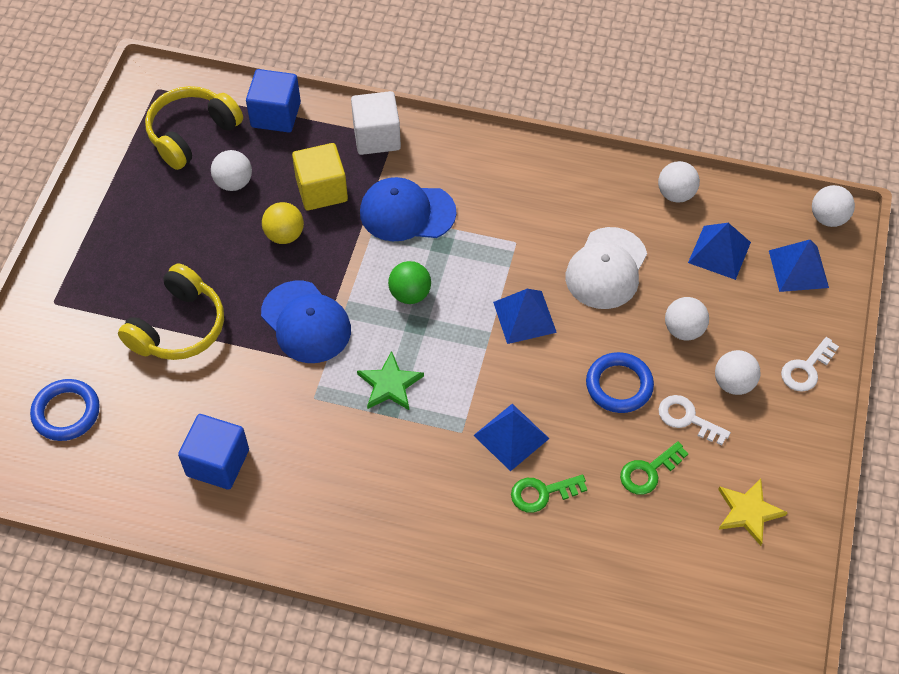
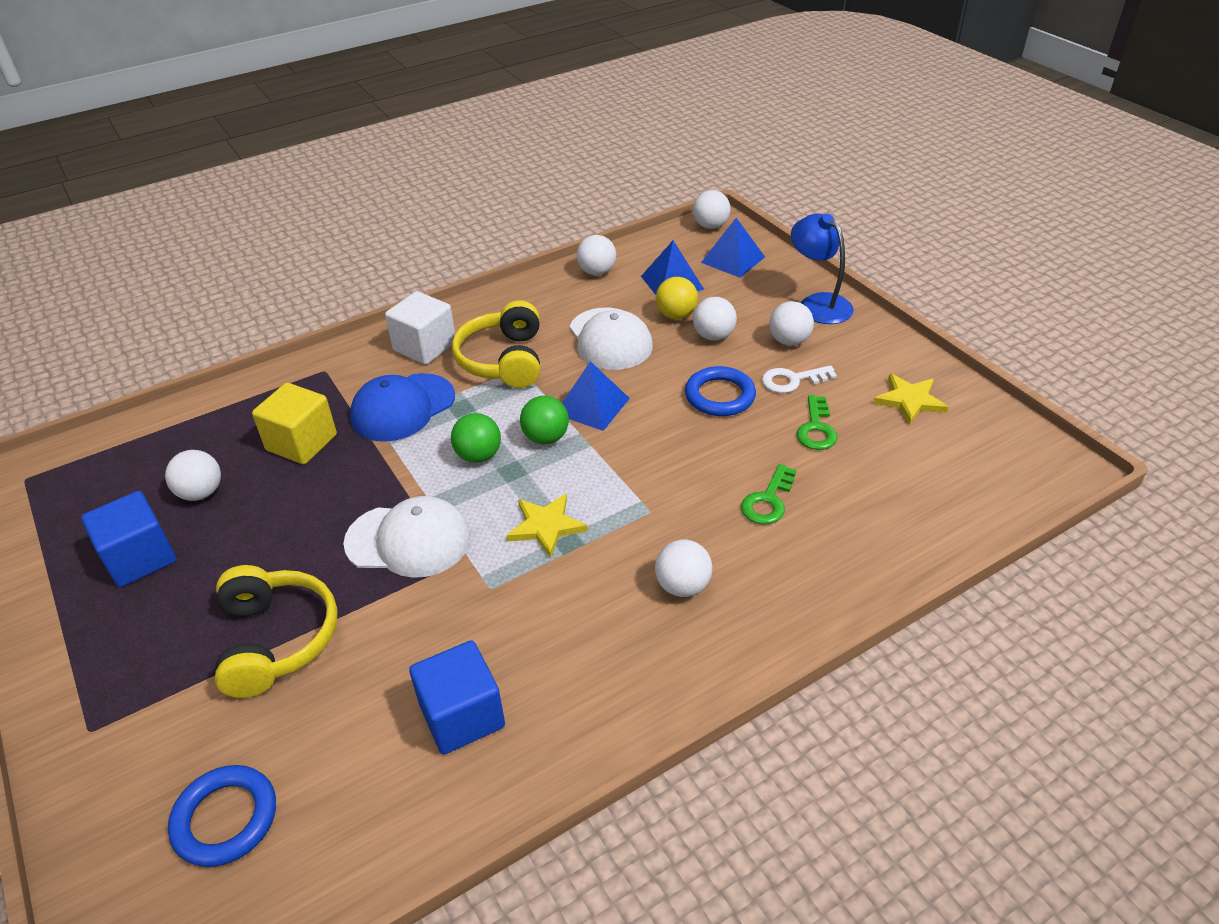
camera: 45 degrees left, 15 degrees down
yellow headphones [145,86,243,170] -> yellow headphones moved to [452,300,540,388]
blue cube [246,69,301,133] -> blue cube moved to [81,491,176,587]
blue cap [261,281,351,363] -> white cap [343,496,470,578]
yellow ball [262,202,304,244] -> yellow ball moved to [656,277,698,319]
white cube [351,91,401,155] -> white cube moved to [385,291,455,365]
green star [357,351,424,410] -> yellow star [506,494,588,558]
blue pyramid [473,404,549,471] -> none
white key [781,337,839,392] -> blue lamp [791,213,854,324]
none -> green ball [520,396,569,444]
none -> white ball [655,540,712,597]

